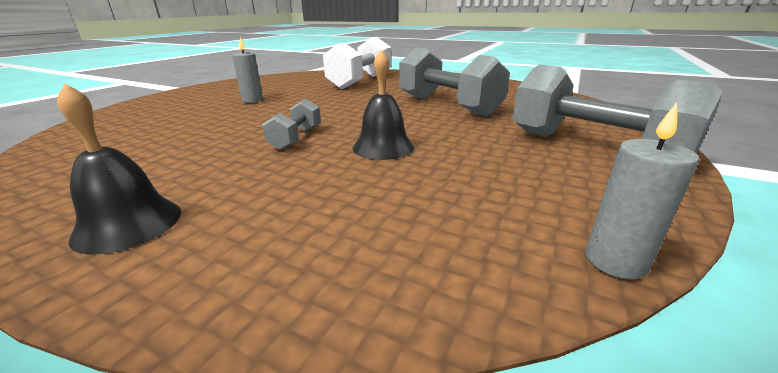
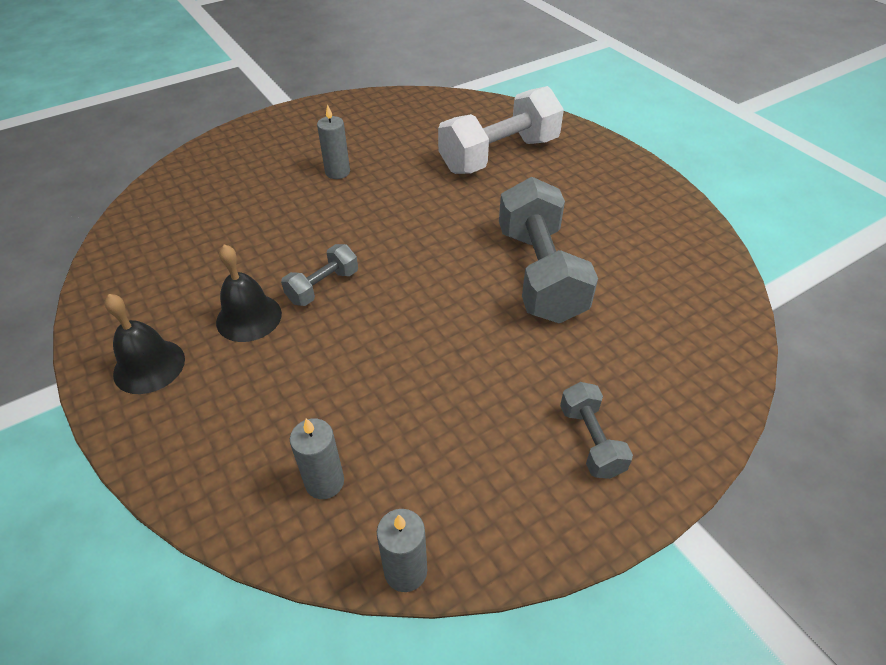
camera: 30 degrees right, 20 degrees up
black bell [352,50,414,160] -> black bell moved to [216,244,282,342]
grey dumbbell [512,64,723,153] -> grey dumbbell [560,382,633,479], size x0.49
none -> grey candle [290,418,344,499]

